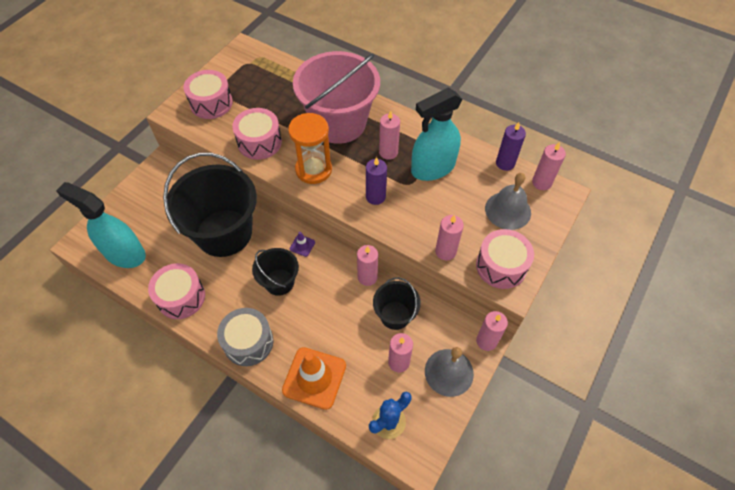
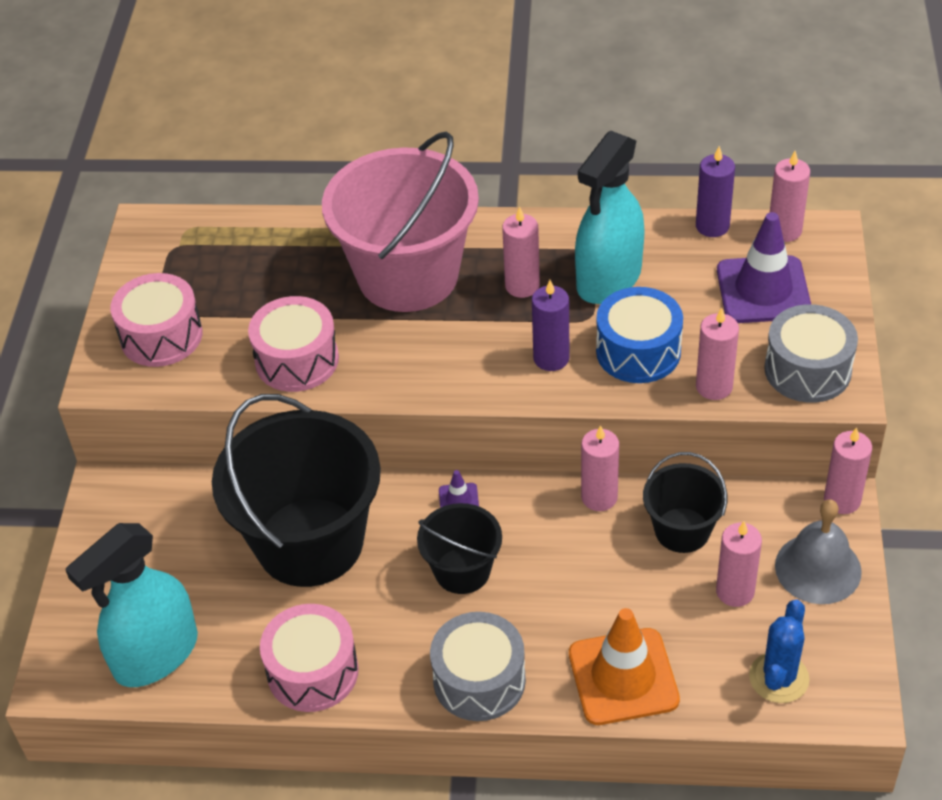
camera: 25 degrees left, 10 degrees down
turquoise spray bottle [56,182,146,268] -> turquoise spray bottle turned 45 degrees counterclockwise [65,523,198,687]
orange hourglass [288,113,332,184] -> none
pink drum [476,229,534,289] -> grey drum [764,304,858,403]
grey bell [485,173,531,230] -> purple traffic cone [717,212,811,323]
none -> blue drum [596,287,683,383]

